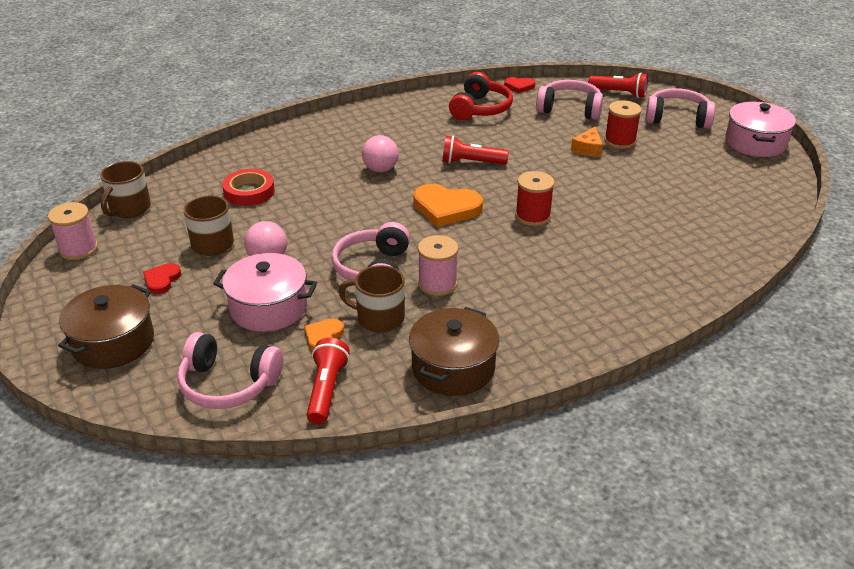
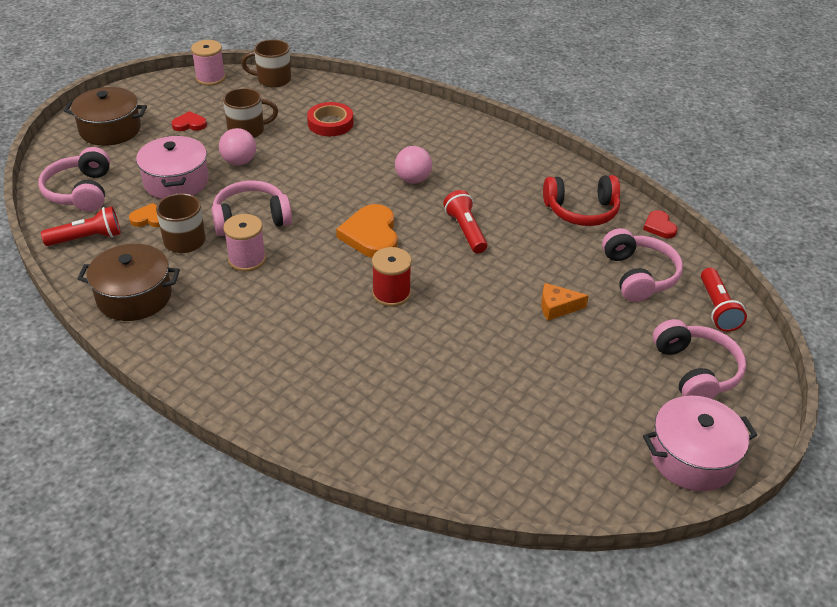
camera: 65 degrees right, 5 degrees up
red spool [604,100,641,149] -> none

